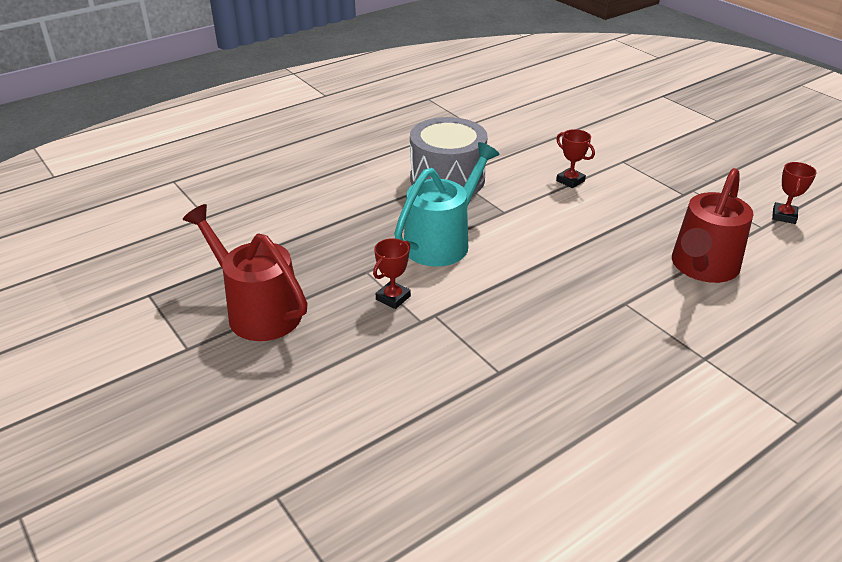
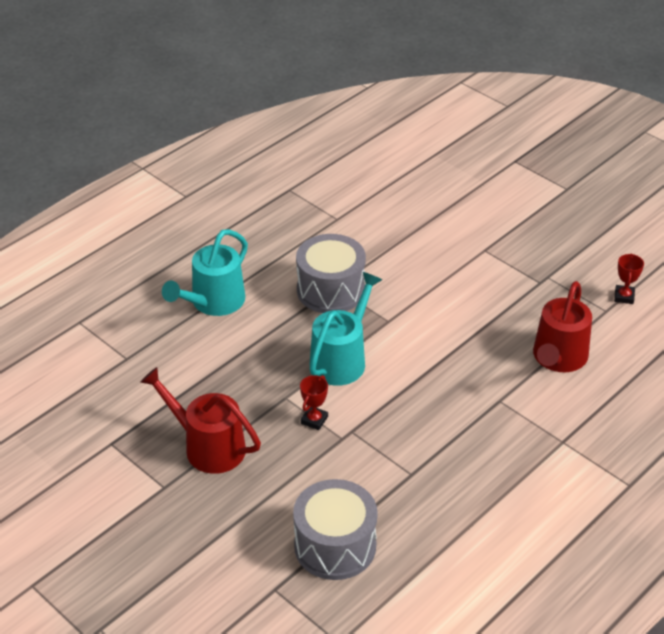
camera: 10 degrees left, 5 degrees up
red trophy [556,129,595,188] -> none
none -> turquoise watering can [162,229,248,316]
none -> grey drum [293,479,378,580]

